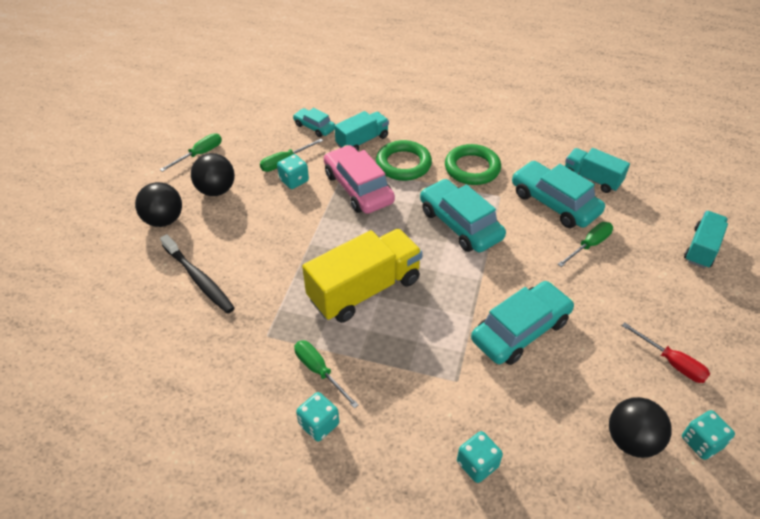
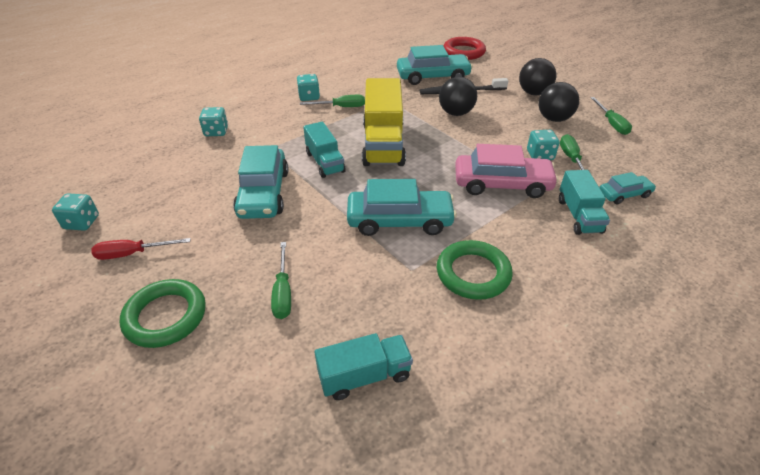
camera: 125 degrees right, 5 degrees down
green ring [376,140,432,181] -> green ring moved to [120,279,206,348]
turquoise car [512,161,605,228] -> turquoise car moved to [397,45,473,85]
black ball [609,397,672,458] -> black ball moved to [439,77,477,116]
turquoise truck [684,211,728,268] -> turquoise truck moved to [303,121,346,178]
none -> red ring [444,37,486,60]

